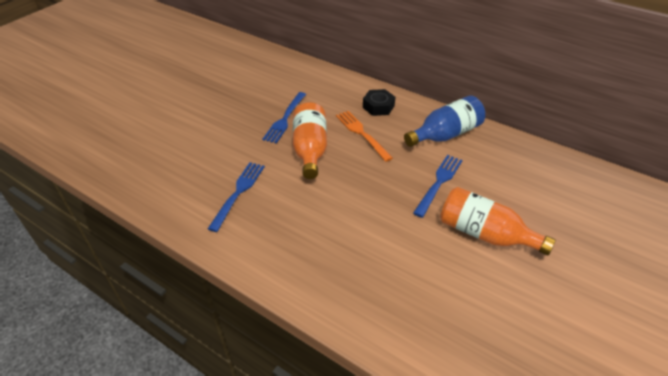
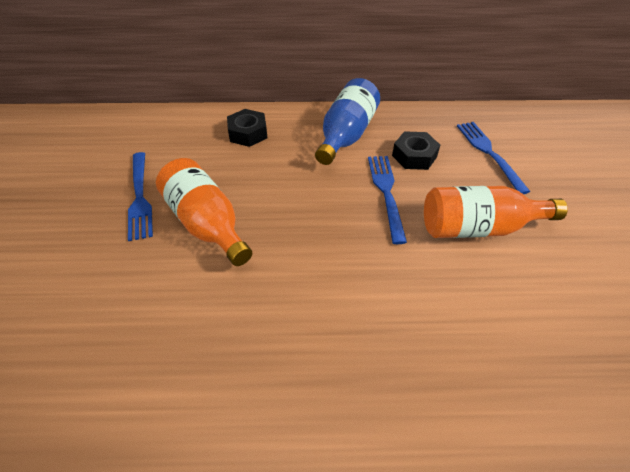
camera: 35 degrees left, 5 degrees up
blue fork [208,162,265,232] -> blue fork moved to [457,122,530,194]
orange fork [336,111,393,162] -> none
none -> black nut [392,131,440,170]

